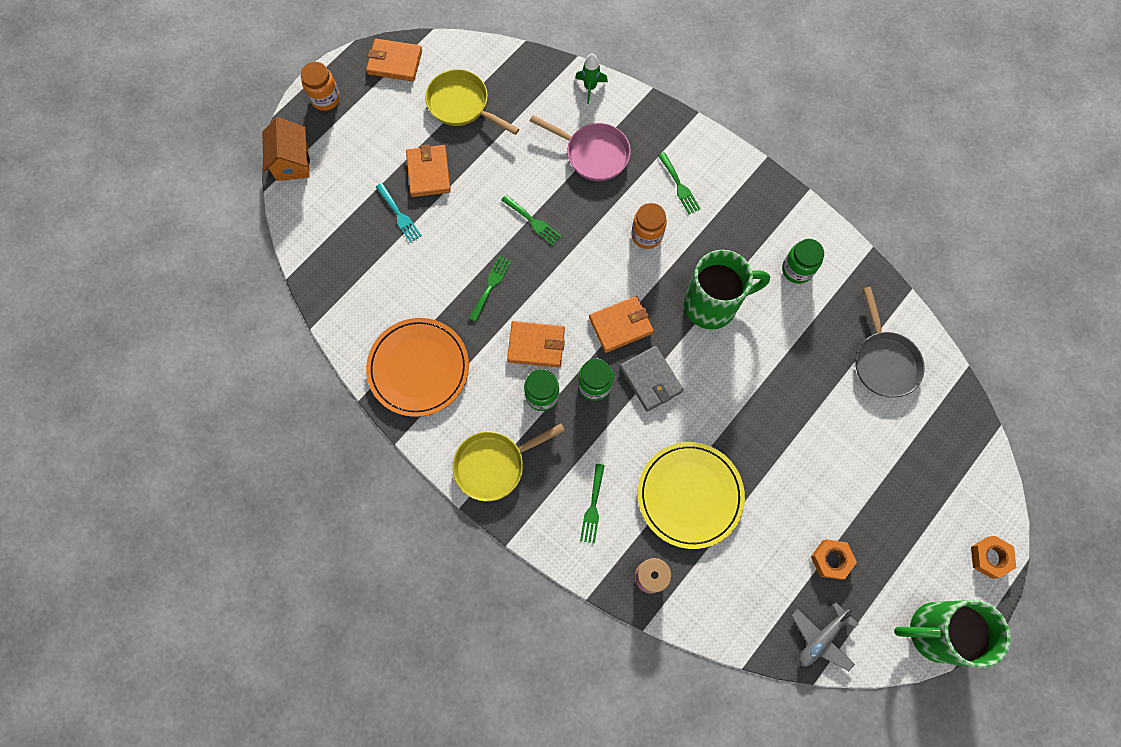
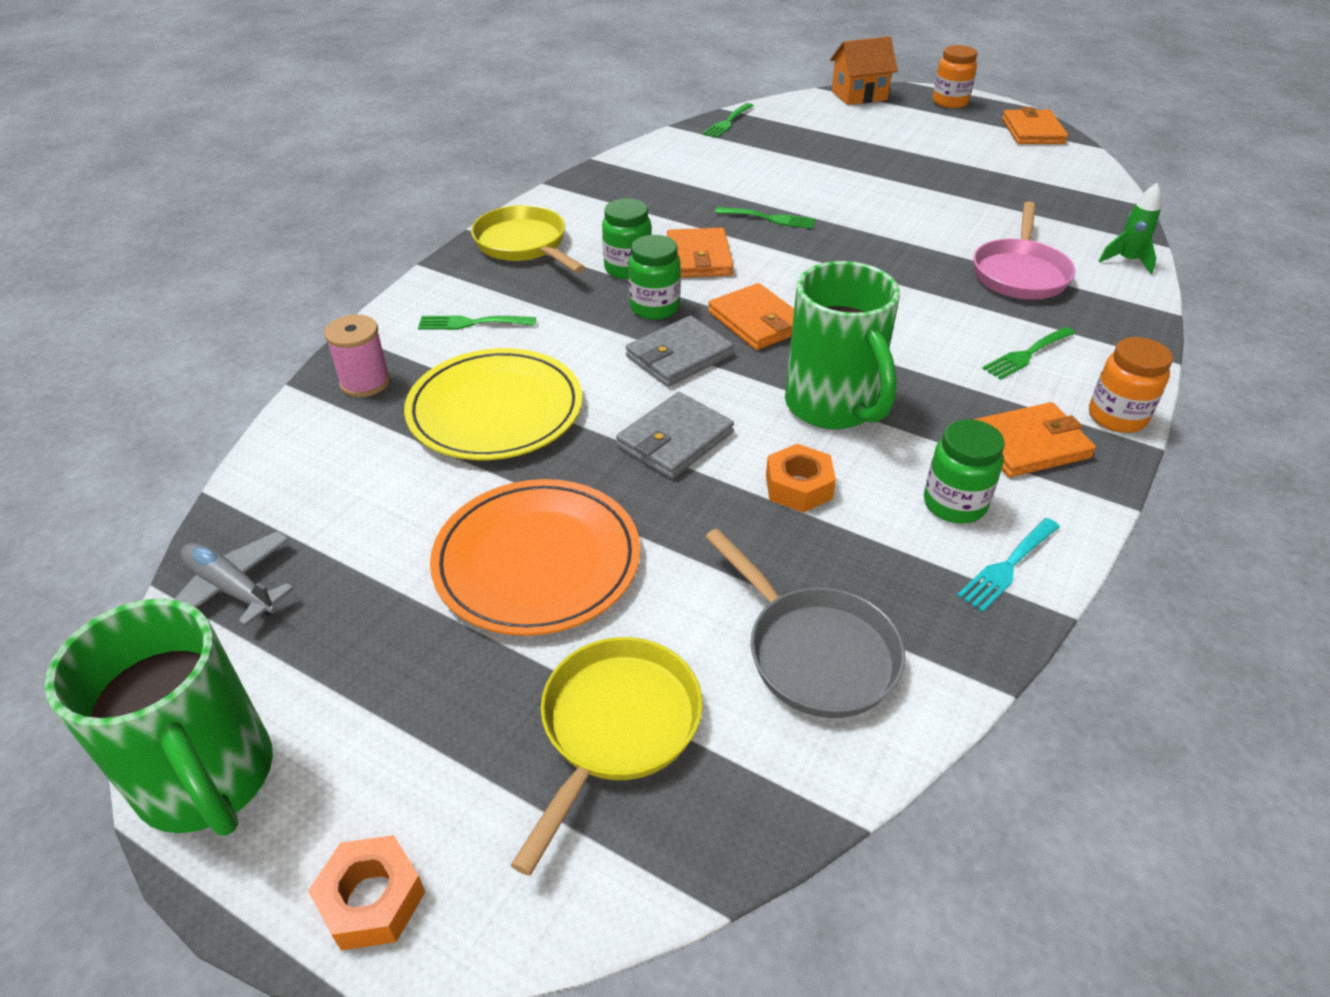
camera: 80 degrees right, 30 degrees down
orange plate [366,318,469,417] -> orange plate moved to [430,479,640,636]
turquoise fork [376,183,422,243] -> turquoise fork moved to [957,518,1060,612]
orange wallet [406,144,451,197] -> orange wallet moved to [973,402,1096,477]
yellow pan [425,69,519,135] -> yellow pan moved to [511,637,703,876]
green fork [501,195,562,246] -> green fork moved to [702,103,754,138]
orange jar [631,203,667,249] -> orange jar moved to [1089,337,1173,433]
orange nut [811,539,857,580] -> orange nut moved to [766,444,836,513]
grey pan [856,287,925,398] -> grey pan turned 105 degrees counterclockwise [705,528,906,718]
green mug [894,600,1011,668] -> green mug turned 150 degrees clockwise [45,598,273,836]
none -> grey wallet [616,392,734,479]

